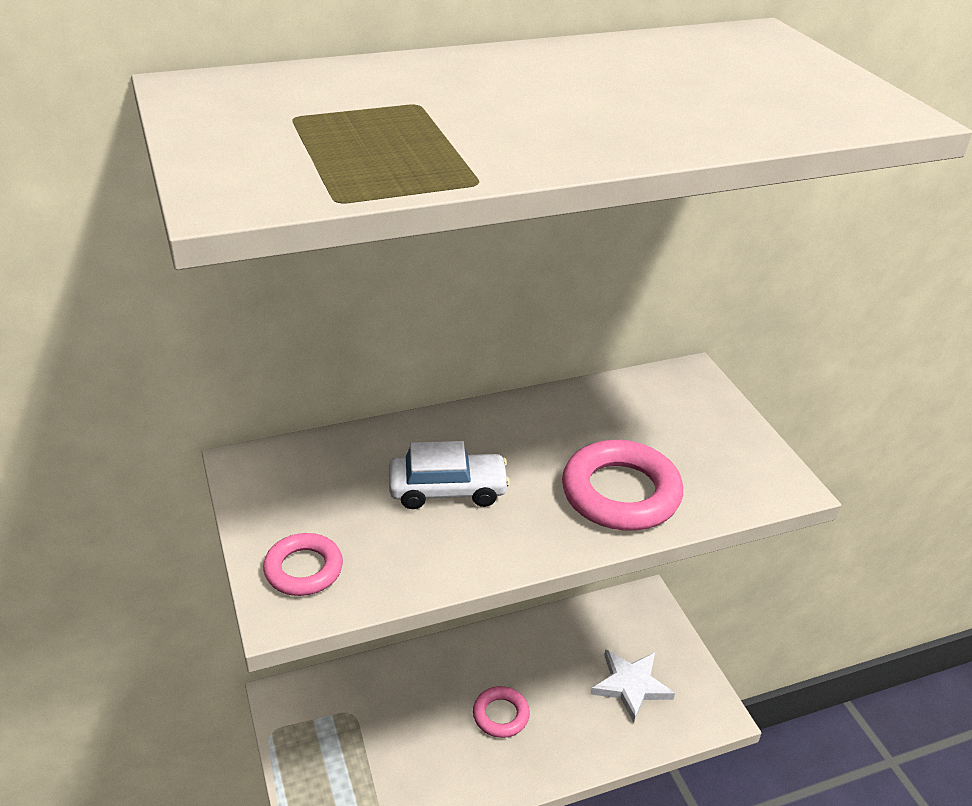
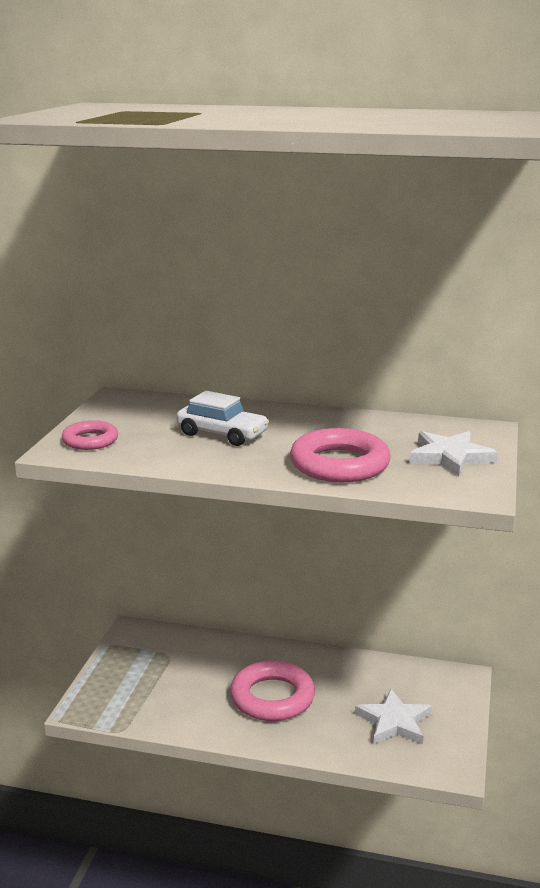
camera: 35 degrees right, 15 degrees down
pink ring [473,686,530,738] -> pink ring [230,660,315,721], size x1.69
none -> white star [409,431,498,476]

